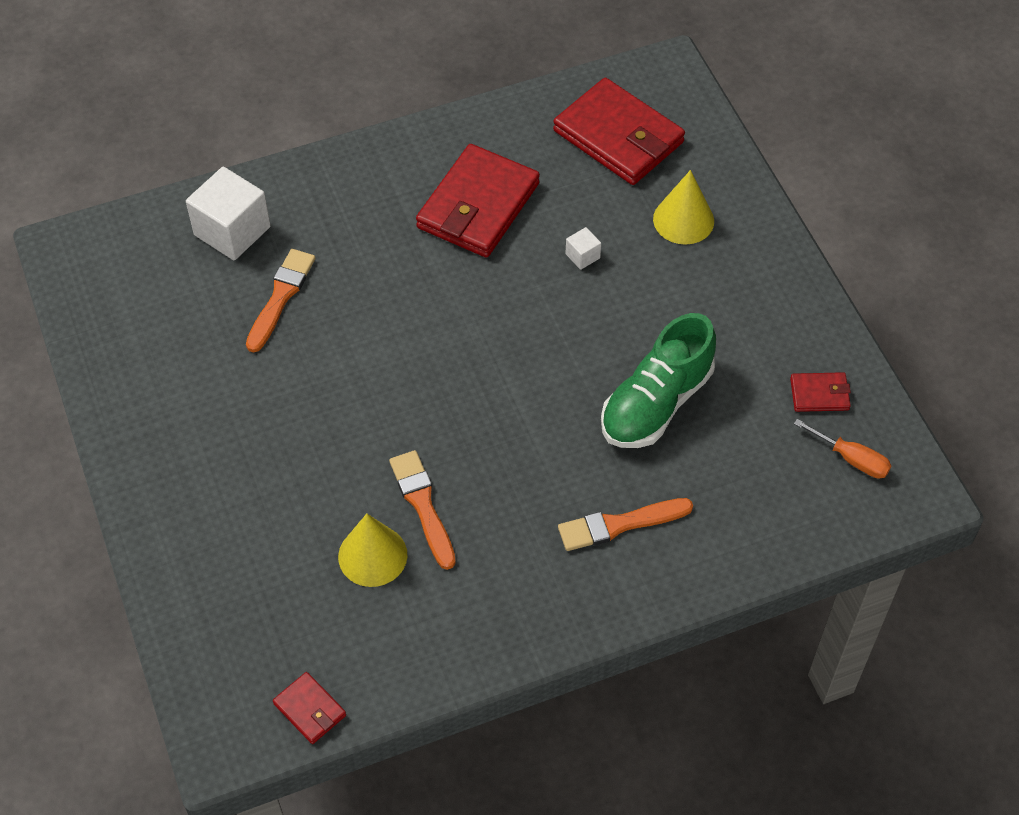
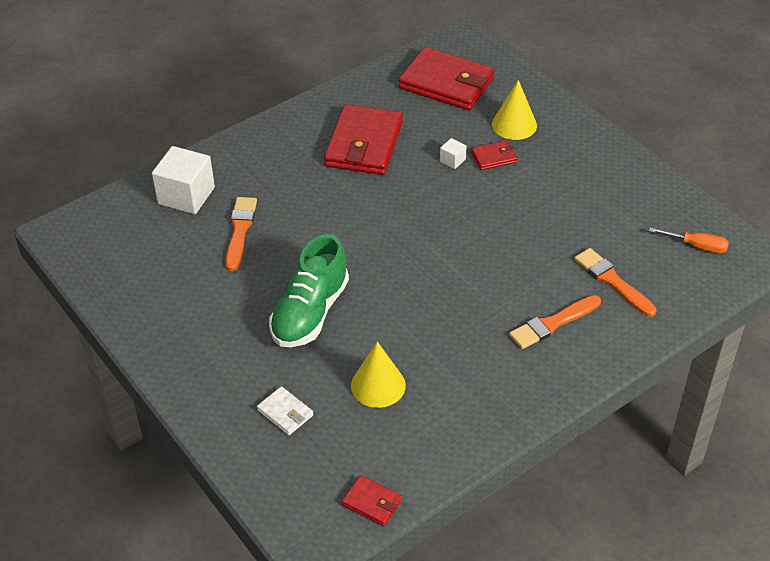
camera: 15 degrees left, 10 degrees down
orange brush [389,450,456,570] -> orange brush moved to [574,248,656,317]
green shoe [601,313,716,448] -> green shoe moved to [269,234,349,347]
red wallet [790,372,851,412] -> red wallet moved to [471,140,517,170]
none -> white wallet [257,386,313,435]

